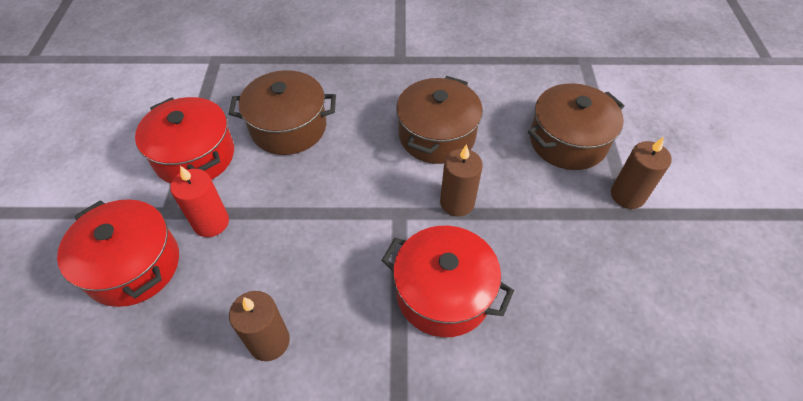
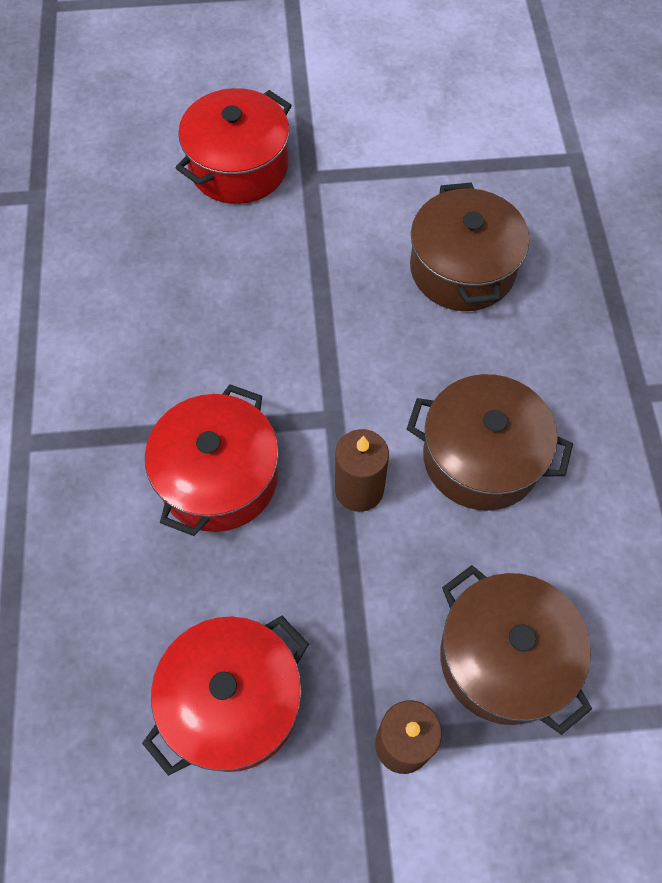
camera: 85 degrees right, 10 degrees up
red pot [135,97,234,184] -> red pot moved to [142,616,309,776]
red candle [170,166,229,237] -> none
brown candle [229,291,290,361] -> none

